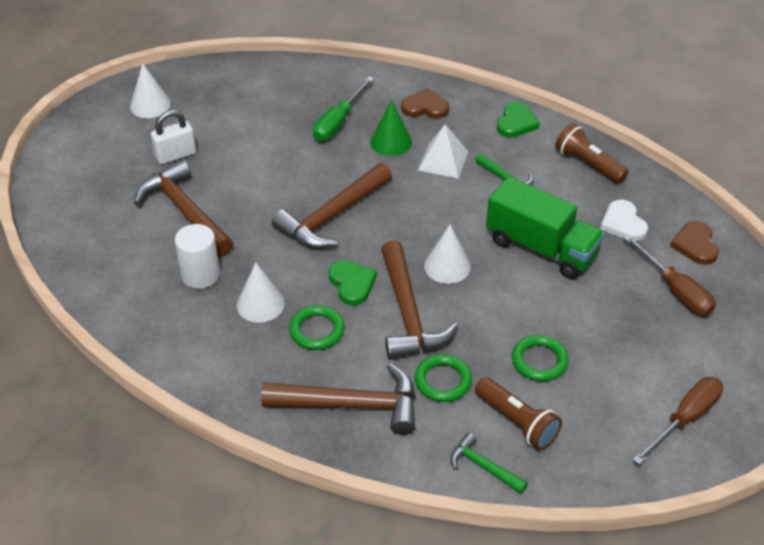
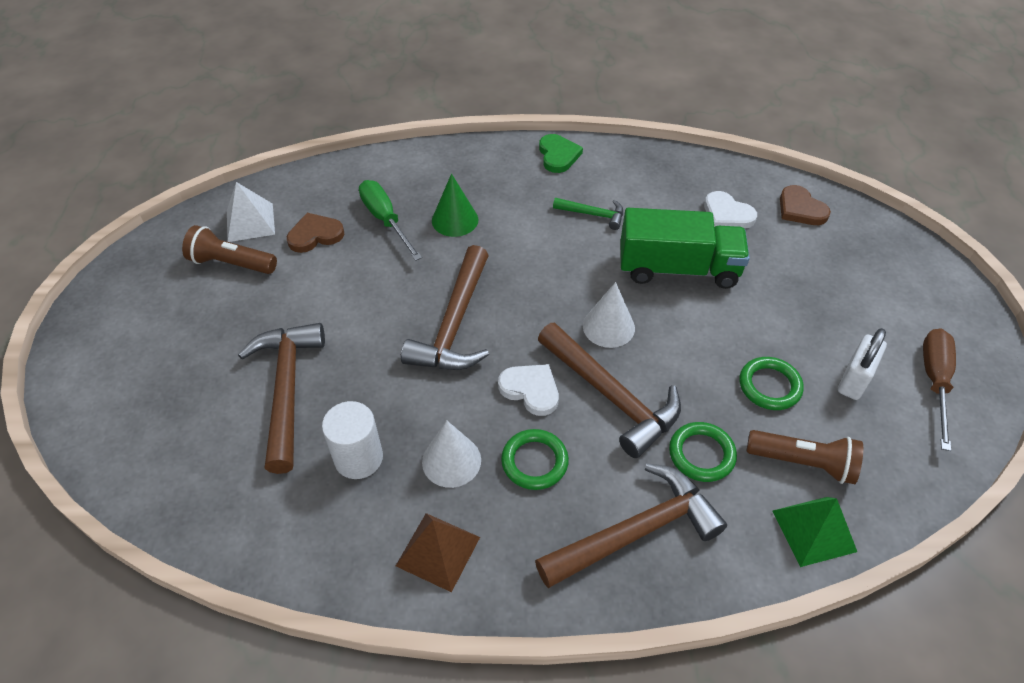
camera: 30 degrees left, 5 degrees up
white cone [130,63,171,118] -> none
brown hammer [134,160,234,257] -> brown hammer turned 60 degrees clockwise [238,323,325,474]
white padlock [151,110,196,164] -> white padlock moved to [838,328,887,400]
green screwdriver [313,77,374,141] -> green screwdriver turned 150 degrees clockwise [359,180,422,261]
green heart [328,261,377,306] -> white heart [498,364,559,416]
brown heart [401,88,449,119] -> brown heart moved to [287,213,344,253]
white pyramid [418,124,468,179] -> white pyramid moved to [227,182,275,242]
green hammer [450,433,528,494] -> green pyramid [772,497,857,567]
brown flashlight [555,123,629,183] -> brown flashlight moved to [182,225,277,274]
brown screwdriver [623,234,716,316] -> none
none -> brown pyramid [396,513,480,592]

